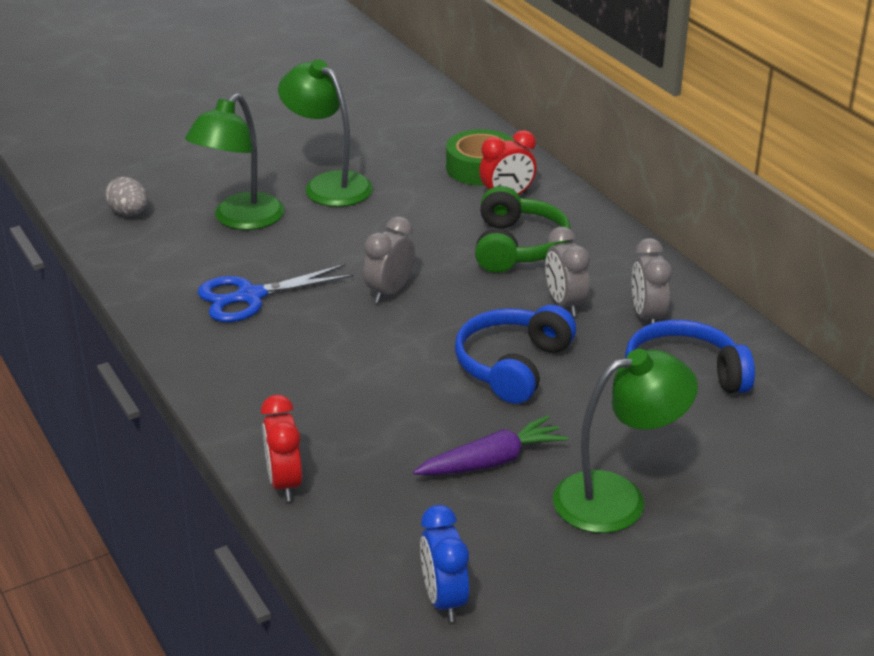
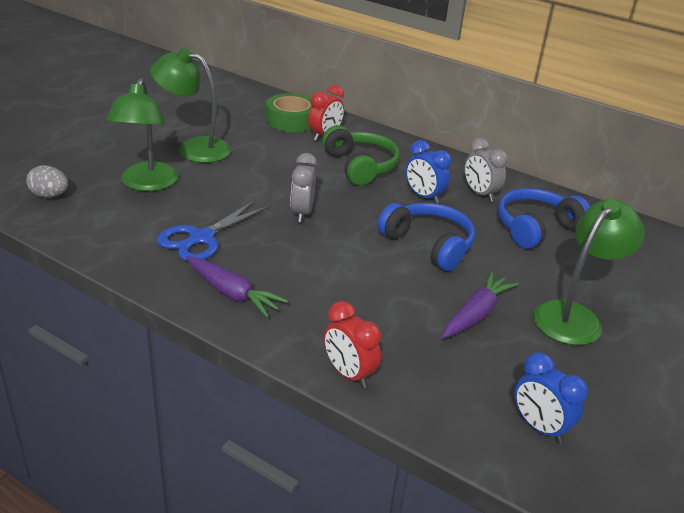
camera: 30 degrees left, 0 degrees up
blue headphones [455,305,576,404] -> blue headphones turned 135 degrees clockwise [378,203,475,271]
grey clock [545,227,590,317] -> blue clock [406,140,451,204]
none -> purple carrot [186,256,288,318]

